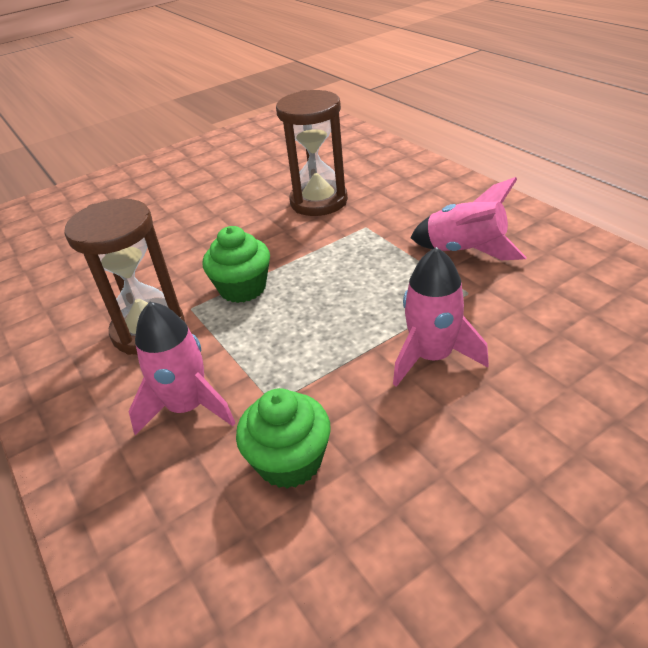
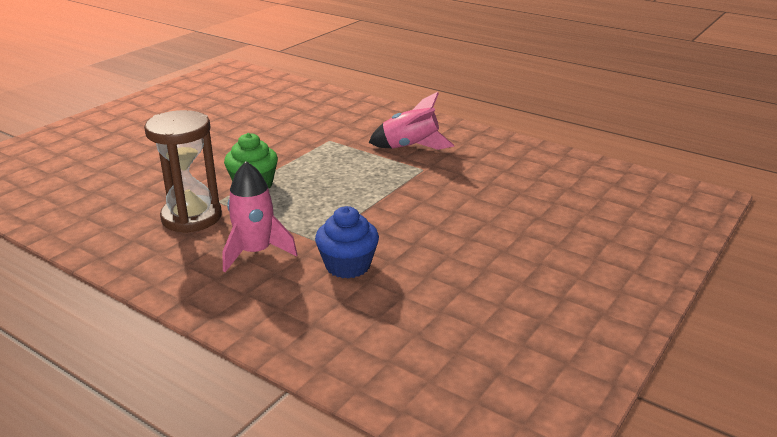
camera: 25 degrees left, 10 degrees down
green cupcake [236,388,331,489] -> blue cupcake [315,206,379,279]
brown hourglass [276,90,348,216] -> none
pink rocket [393,247,489,387] -> none

